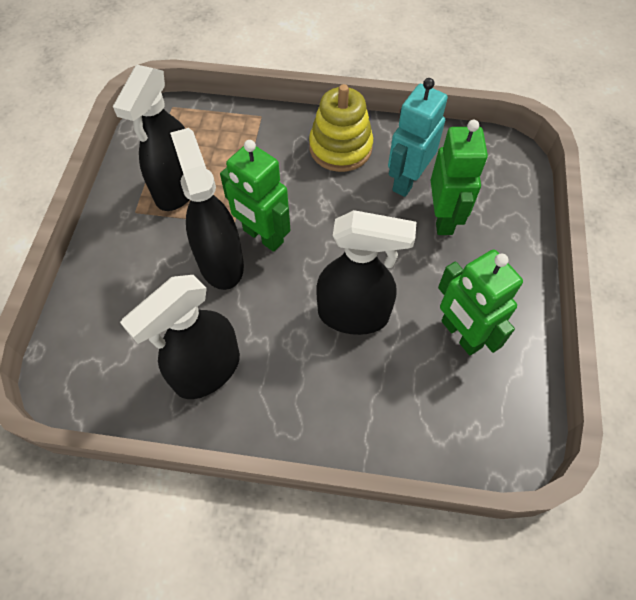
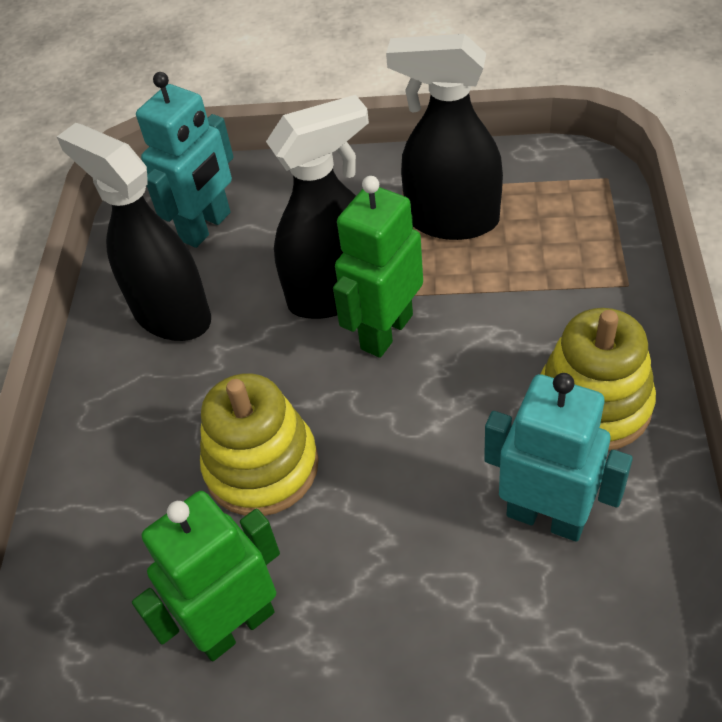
camera: 90 degrees right, 10 degrees down
black spray bottle [316,210,416,335] -> yellow stacking toy [200,373,319,516]
green robot [431,120,488,235] -> none
none -> turquoise robot [136,72,234,248]

